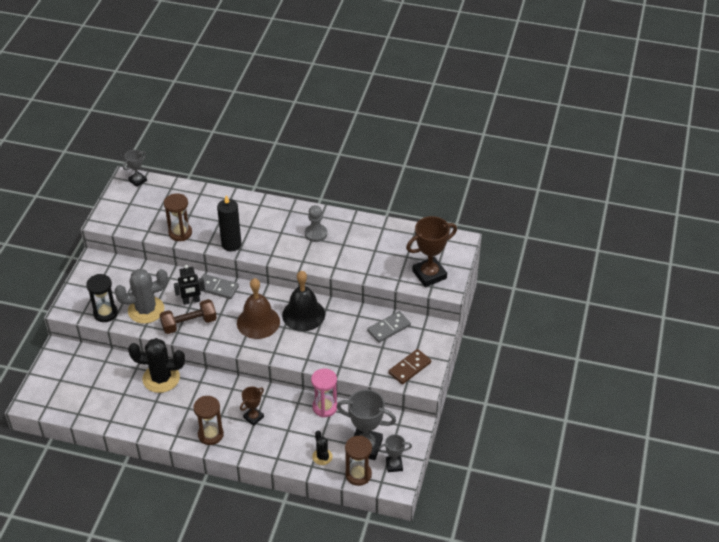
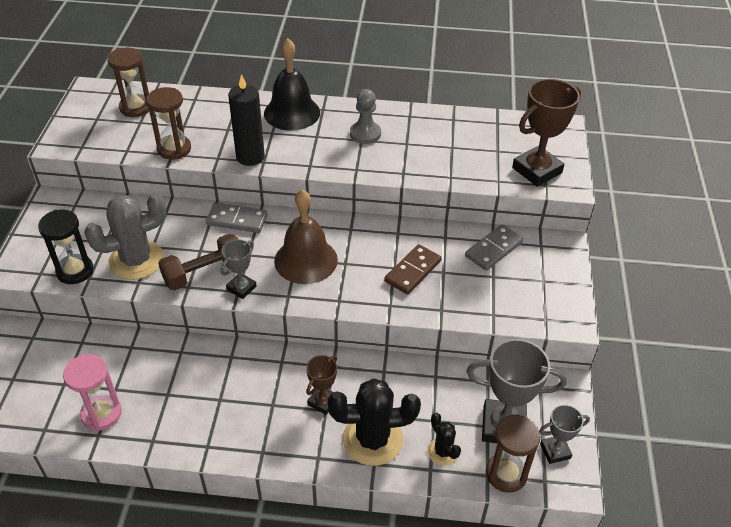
camera: 10 degrees left, 0 degrees up
grey trophy [123,150,147,187] -> grey trophy moved to [220,239,256,299]
black cactus [128,338,185,393] -> black cactus moved to [328,378,421,466]
black robot [174,265,205,305] -> none
brown hourglass [193,396,224,445] -> brown hourglass moved to [107,48,149,117]
black bell [282,271,325,331] -> black bell moved to [264,38,320,130]
pink hourglass [311,368,337,418] -> pink hourglass moved to [63,354,122,431]
brown domino [388,349,431,384] -> brown domino moved to [384,244,442,294]

